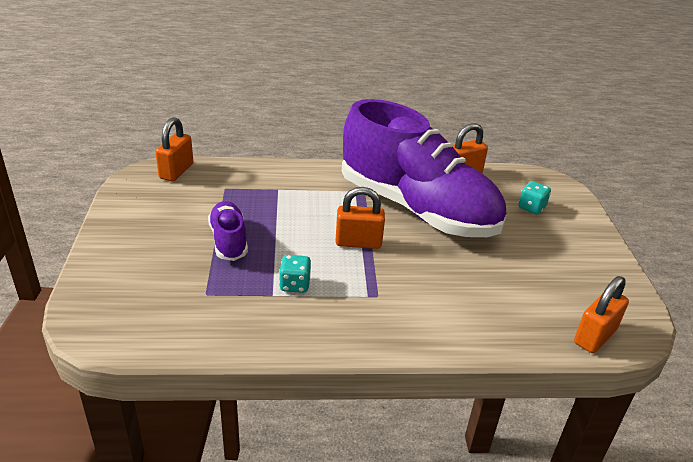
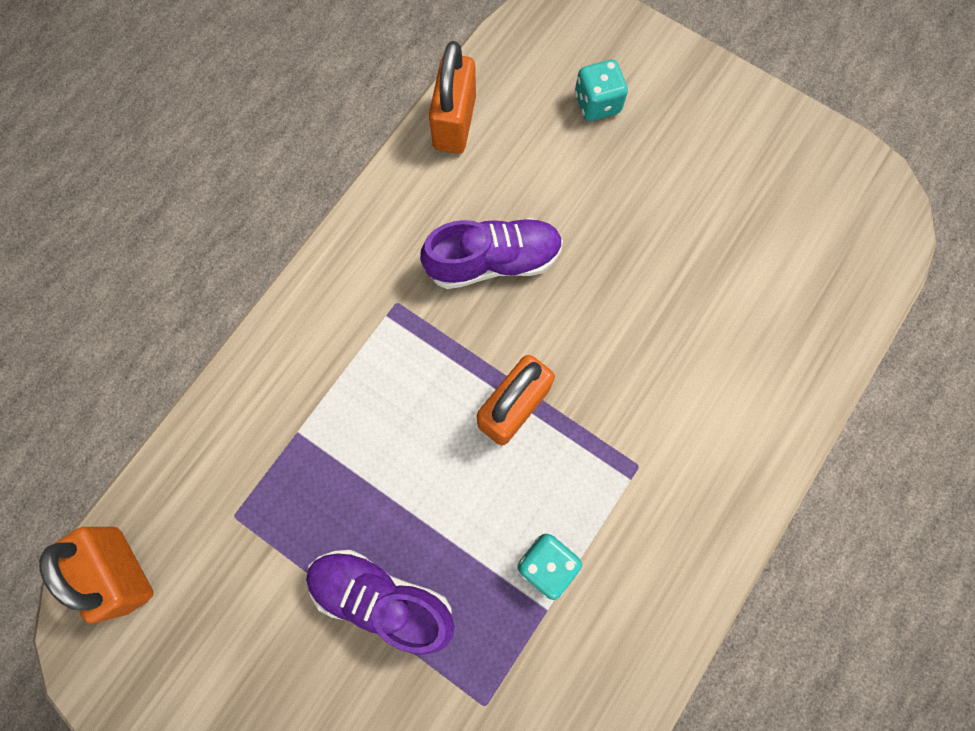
camera: 50 degrees left, 40 degrees up
purple shoe [342,99,506,237] -> purple shoe [420,218,563,289], size x0.42
orange padlock [574,276,629,353] -> none

